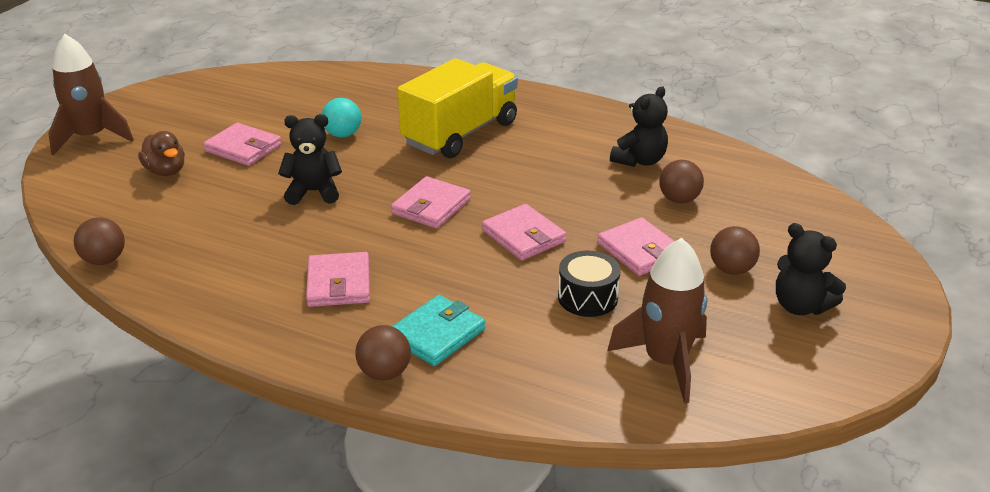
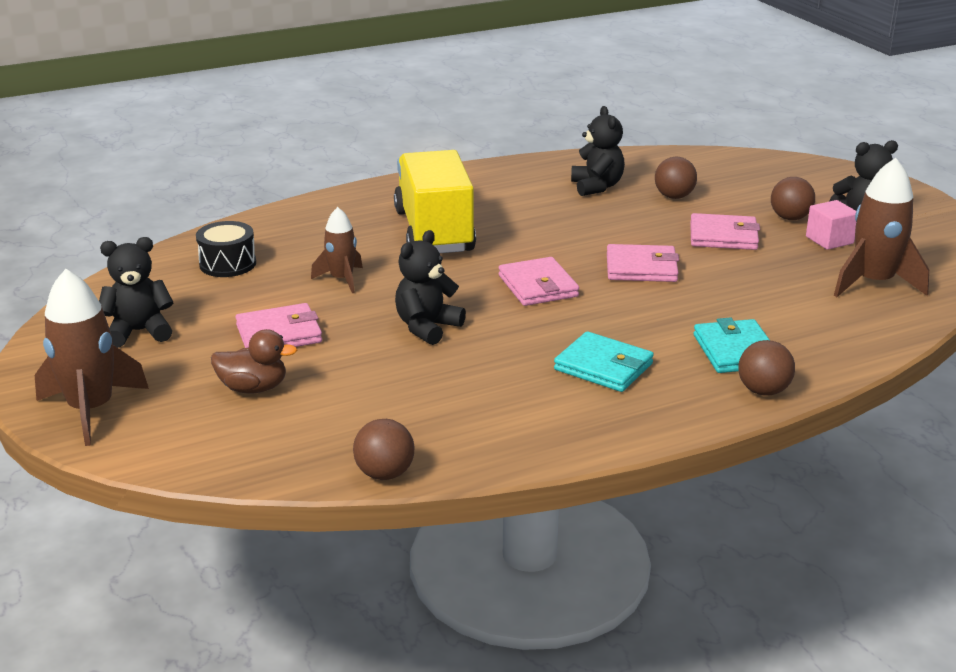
camera: 50 degrees left, 5 degrees down
pink wallet [306,252,370,307] -> turquoise wallet [554,331,654,392]
turquoise ball [322,98,361,138] -> brown rocket [311,207,363,293]
black drum [558,251,621,317] -> black drum moved to [196,221,256,277]
none -> black teddy bear [99,237,174,347]
none -> pink cube [806,200,856,250]

